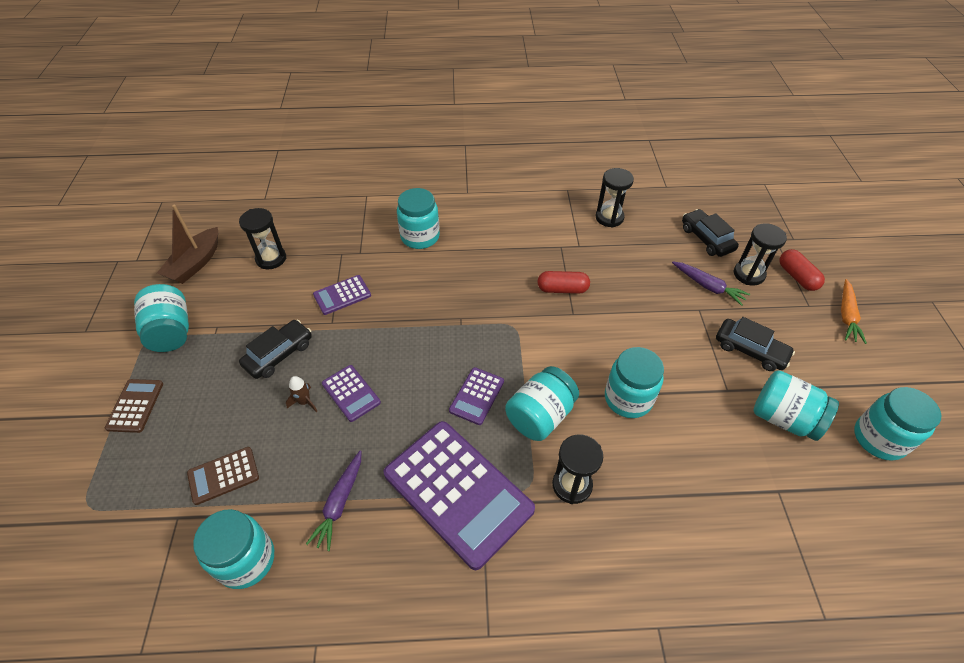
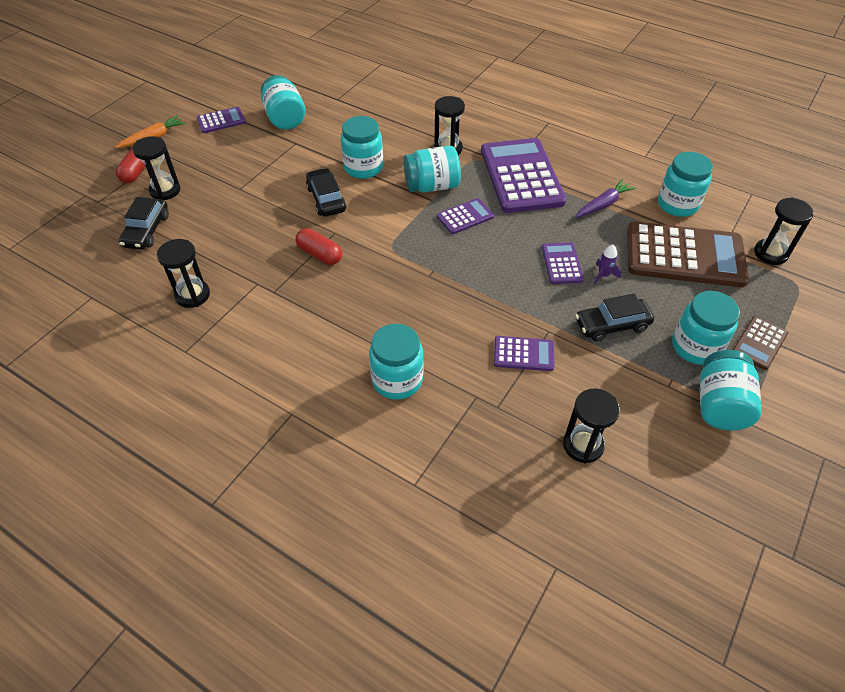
camera: 145 degrees left, 0 degrees up
brown boat [157,204,218,284] -> none
brown calculator [187,447,259,505] -> brown calculator [627,222,749,287], size x2.13
brown rocket [286,376,317,412] -> purple rocket [594,245,621,285]
purple carrot [672,262,750,306] -> none
black car [716,317,795,371] -> black car moved to [306,168,346,216]
turquoise jar [854,387,941,461] -> turquoise jar moved to [672,291,740,365]
none -> purple calculator [196,107,246,133]
none -> black hourglass [754,197,814,265]

